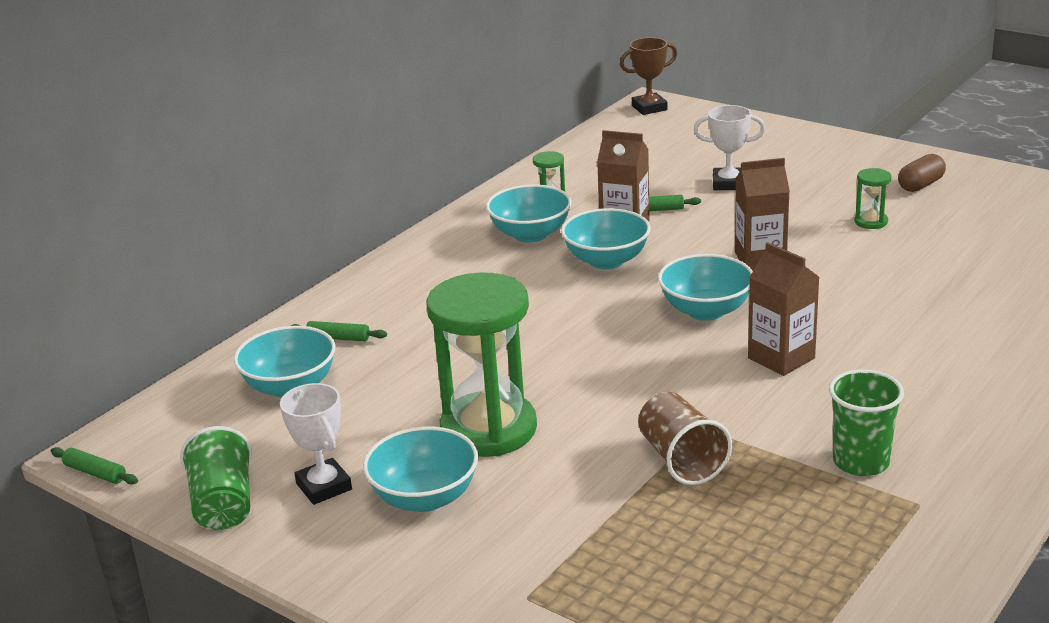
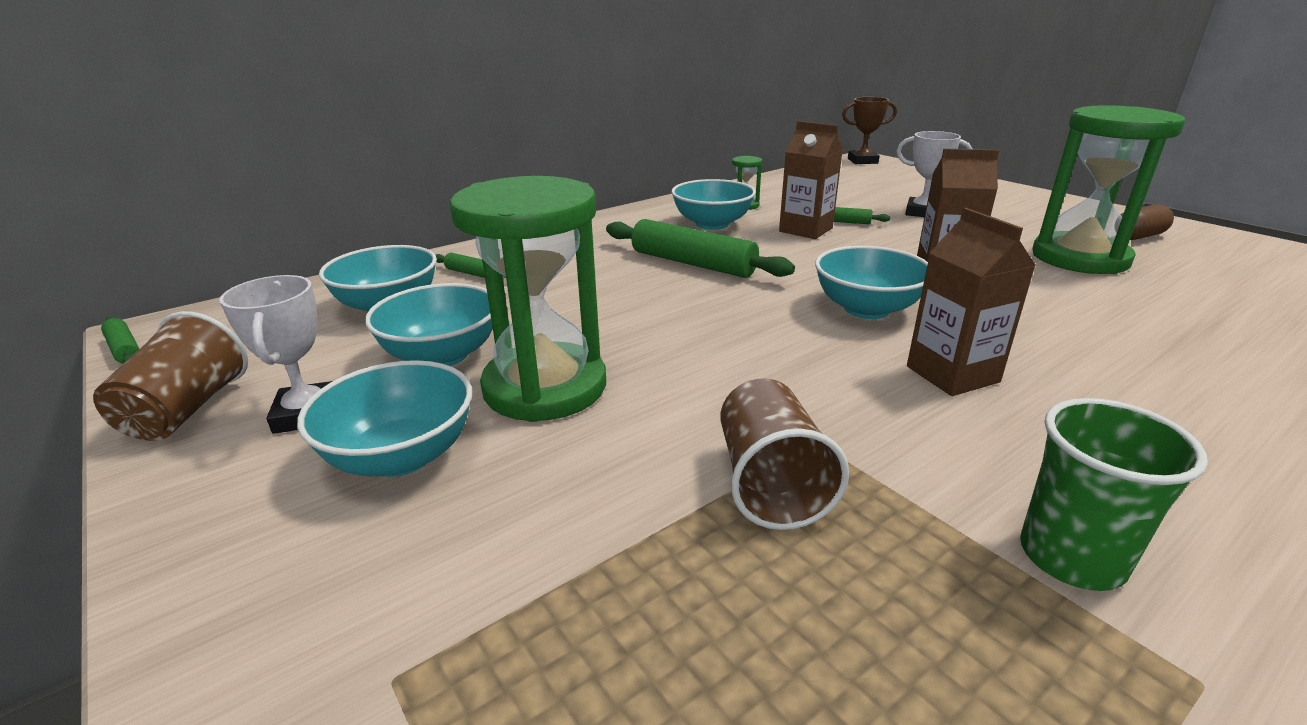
camera: 15 degrees right, 0 degrees up
green cup [180,426,252,530] -> brown cup [93,311,248,441]
turquoise bowl [561,208,651,269] -> turquoise bowl moved to [365,283,493,366]
green hourglass [854,168,892,229] -> green hourglass [1032,106,1185,274], size x2.39
none -> green rolling pin [606,219,795,278]

